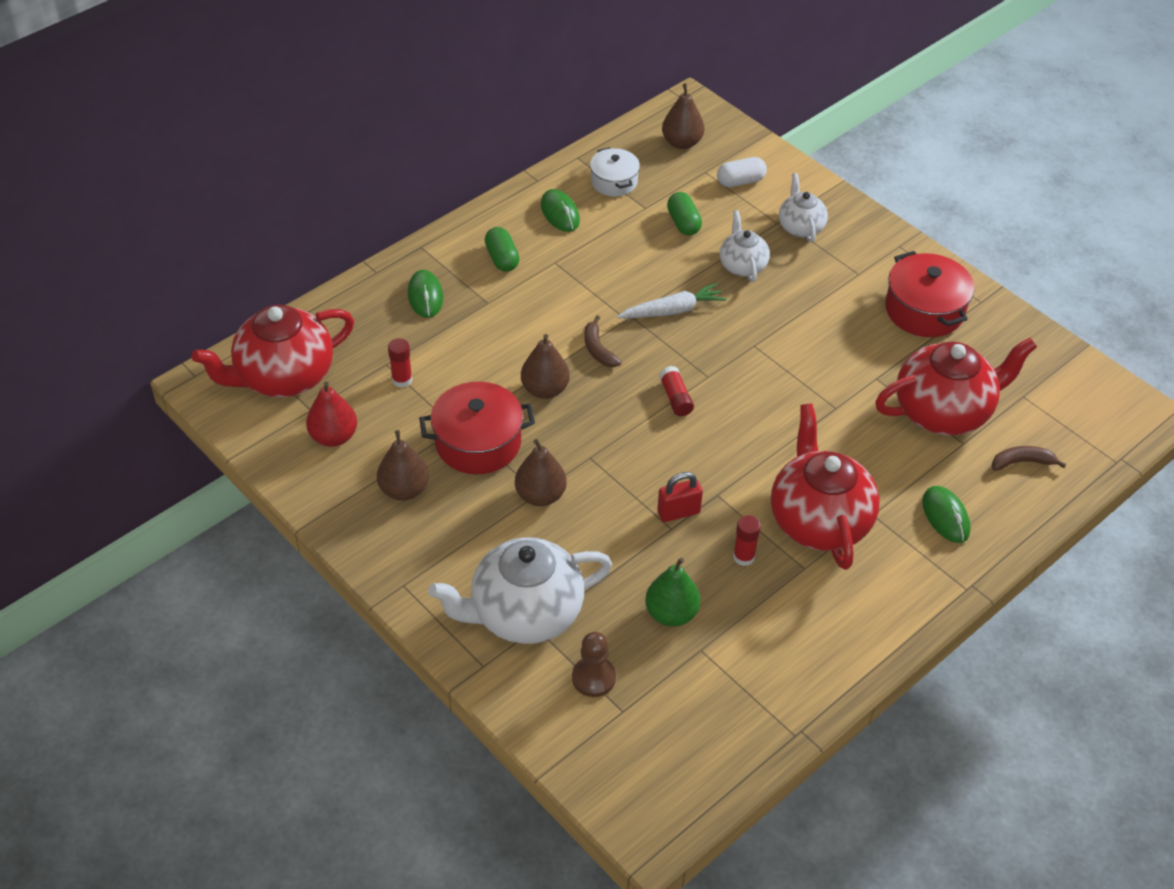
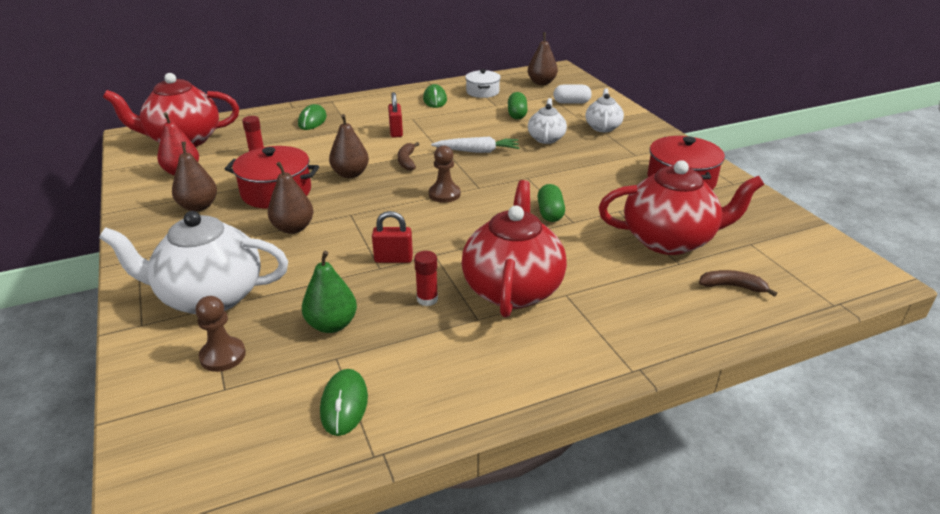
camera: 20 degrees right, 15 degrees down
green capsule [485,227,520,272] -> green capsule moved to [537,184,565,222]
red glue stick [659,366,694,416] -> brown pawn [429,145,460,203]
green mouse [922,486,970,543] -> green mouse moved to [320,369,368,436]
none -> red padlock [388,92,403,138]

